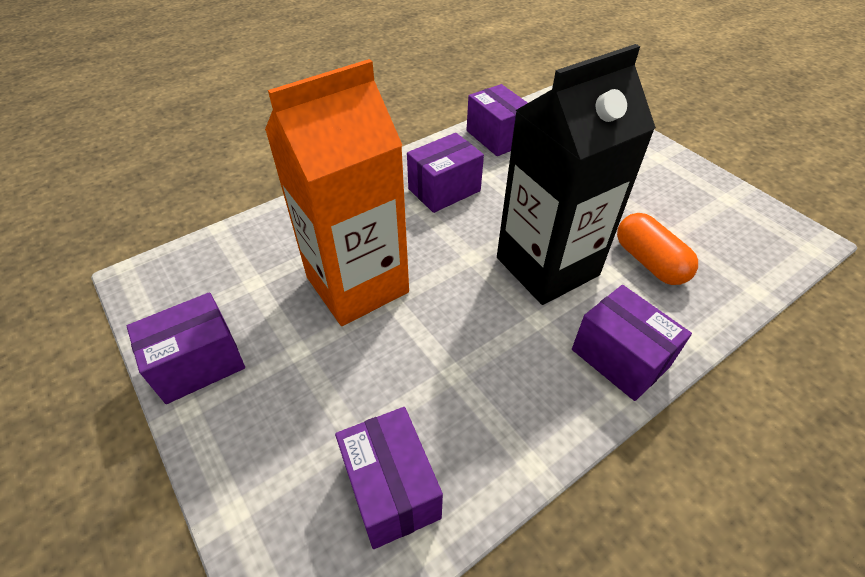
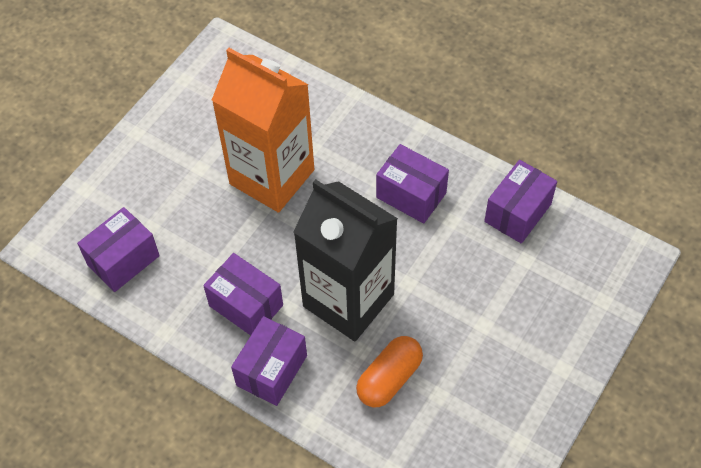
camera: 70 degrees right, 10 degrees up
purple box [127,292,245,404] -> purple box moved to [203,253,283,336]

